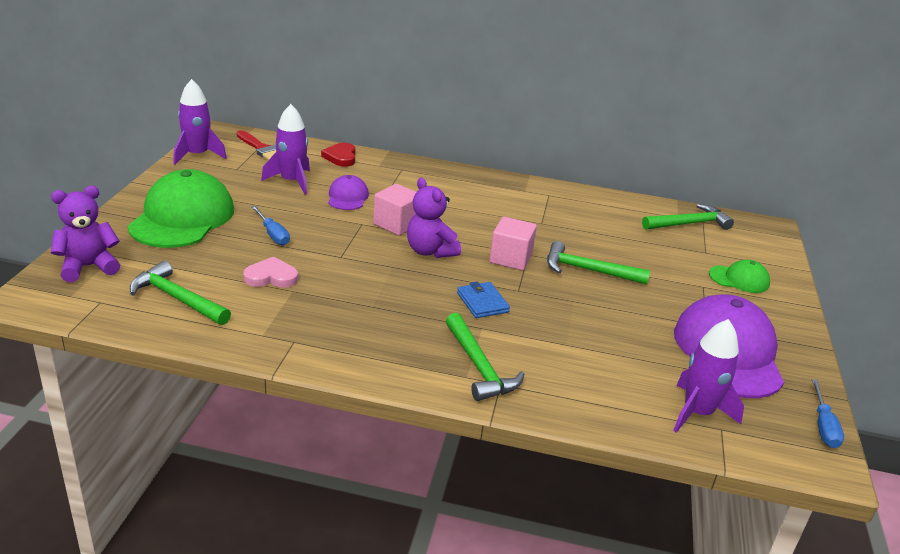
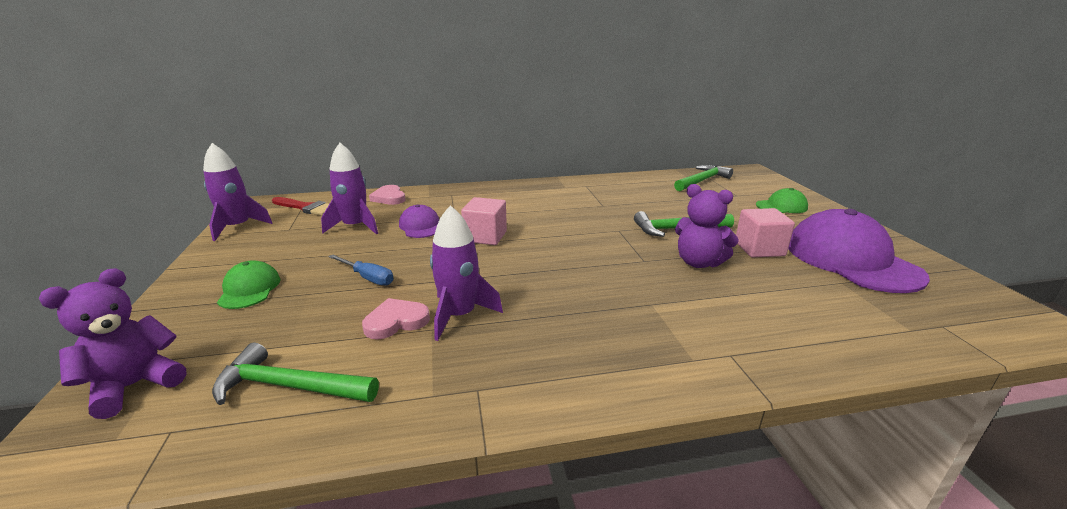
camera: 20 degrees left, 5 degrees down
green cap [128,169,234,248] -> green cap [217,260,281,309], size x0.49
red heart [321,143,356,167] -> pink heart [369,185,406,205]
purple teddy bear [407,178,461,258] -> purple teddy bear moved to [675,184,739,268]
green hammer [446,313,525,401] -> none
blue wallet [457,282,510,318] -> none
pink cube [489,217,537,270] -> pink cube moved to [736,208,795,258]
purple rocket [673,319,744,433] -> purple rocket moved to [430,205,503,341]
blue screwdriver [812,379,844,448] -> none

